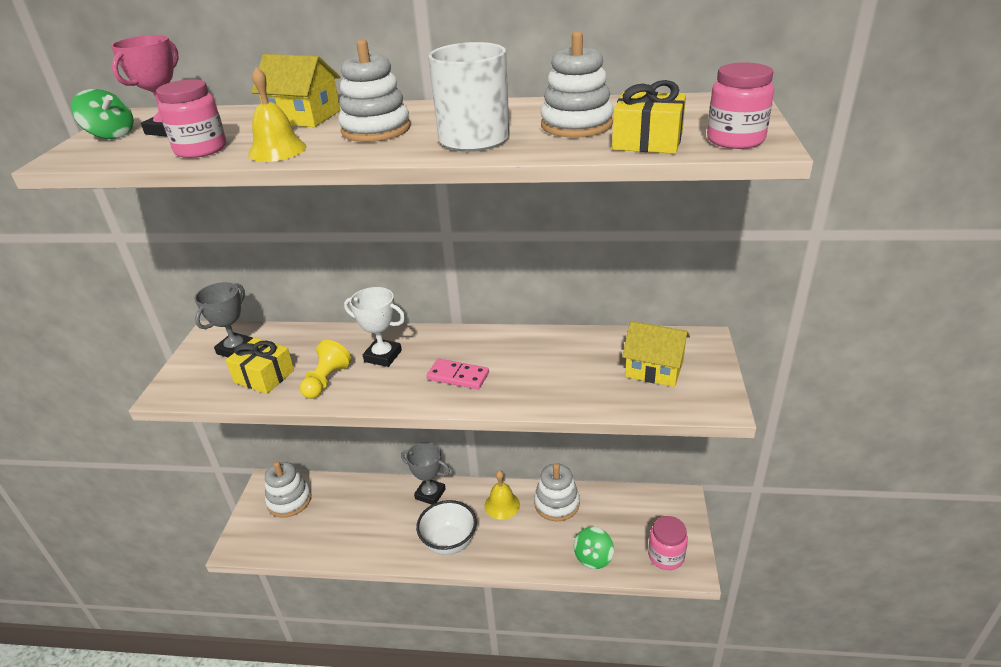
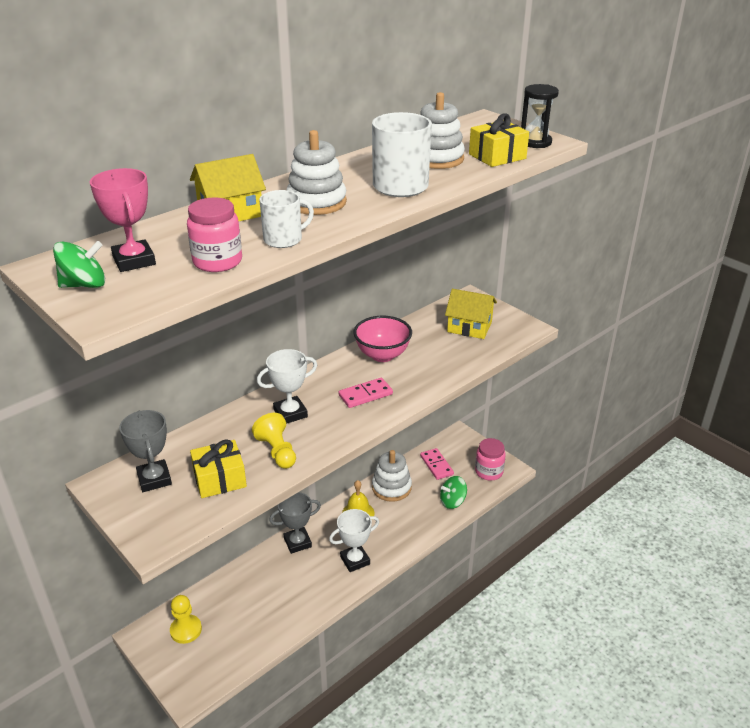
camera: 50 degrees left, 0 degrees up
yellow bell [248,67,307,162] -> white mug [259,190,314,248]
white stacking toy [265,461,311,518] -> yellow pawn [170,595,202,644]
white bowl [416,500,477,555] -> white trophy [329,509,379,572]
green spinning top [574,527,614,569] -> green spinning top turned 90 degrees clockwise [440,476,467,509]
yellow house [622,321,690,387] -> yellow house turned 45 degrees clockwise [445,289,497,339]
pink jar [707,62,774,149] -> black hourglass [521,84,559,148]
none -> pink bowl [353,316,412,362]
none -> pink domino [420,448,454,480]

